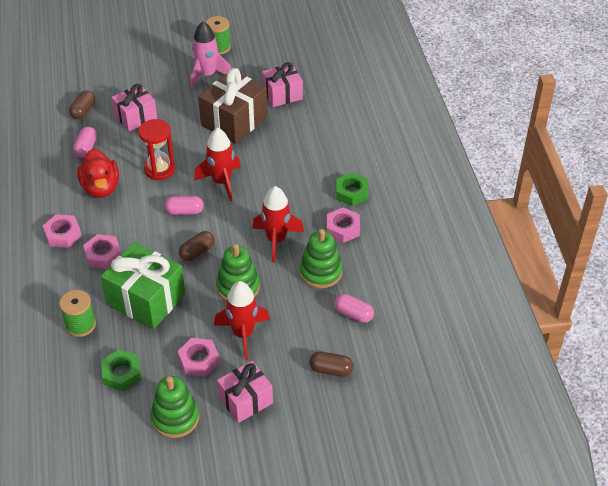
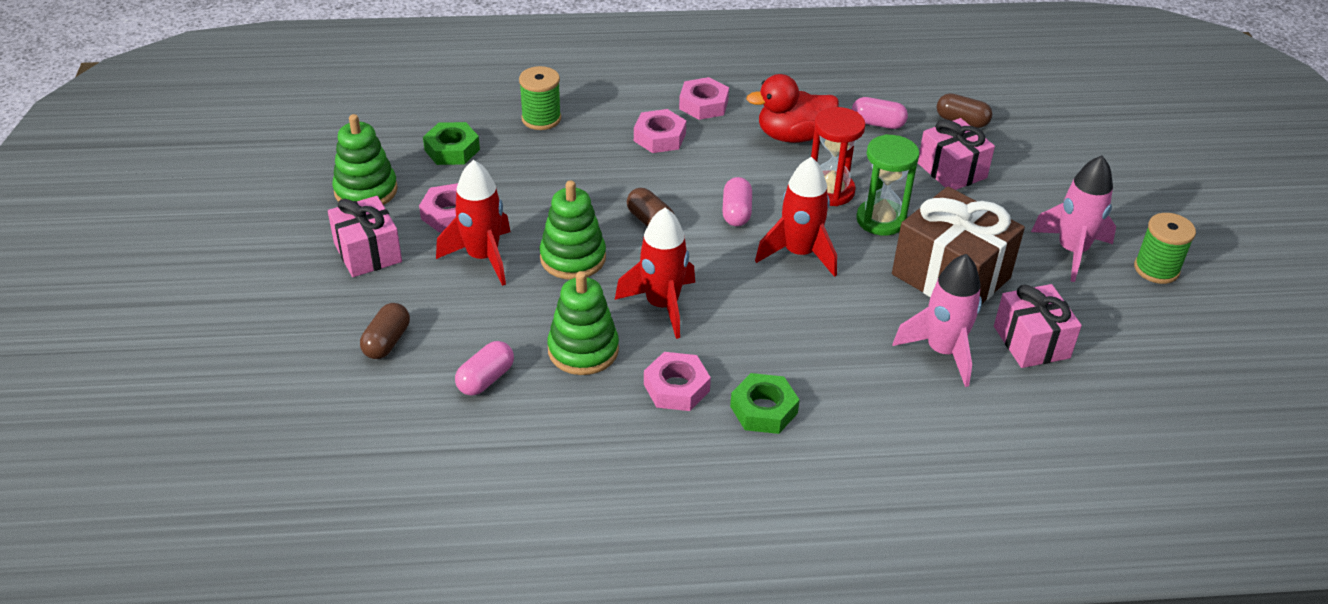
camera: 95 degrees right, 5 degrees down
green gift [101,242,185,329] -> none
none -> green hourglass [856,134,920,236]
none -> pink rocket [893,254,982,387]

